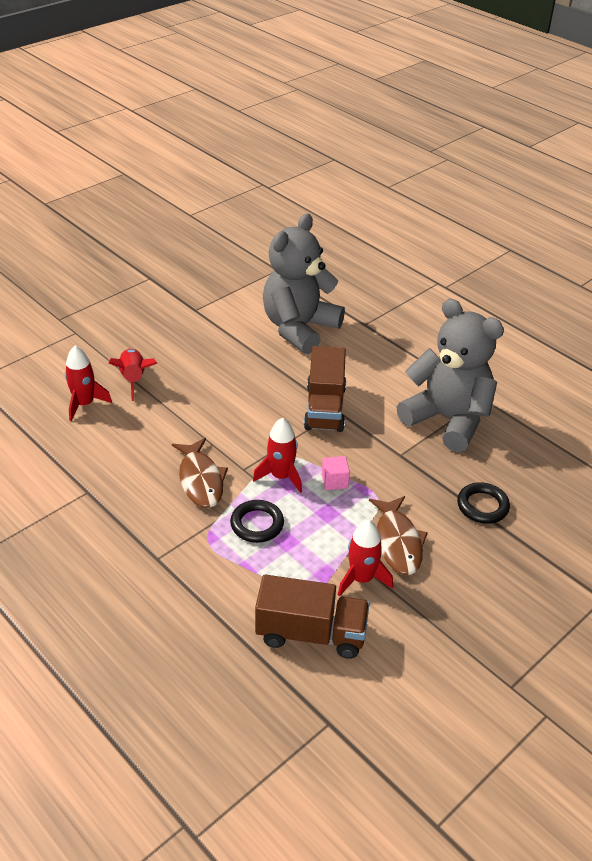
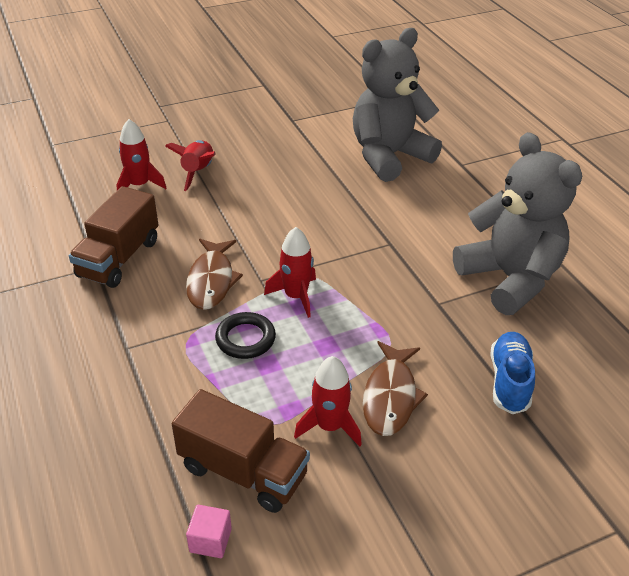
camera: 20 degrees right, 0 degrees up
brown truck [304,346,346,432] -> brown truck moved to [69,186,158,288]
pink cube [322,456,350,490] -> pink cube moved to [186,505,232,558]
black ring [457,483,510,524] -> blue shoe [490,332,535,414]

